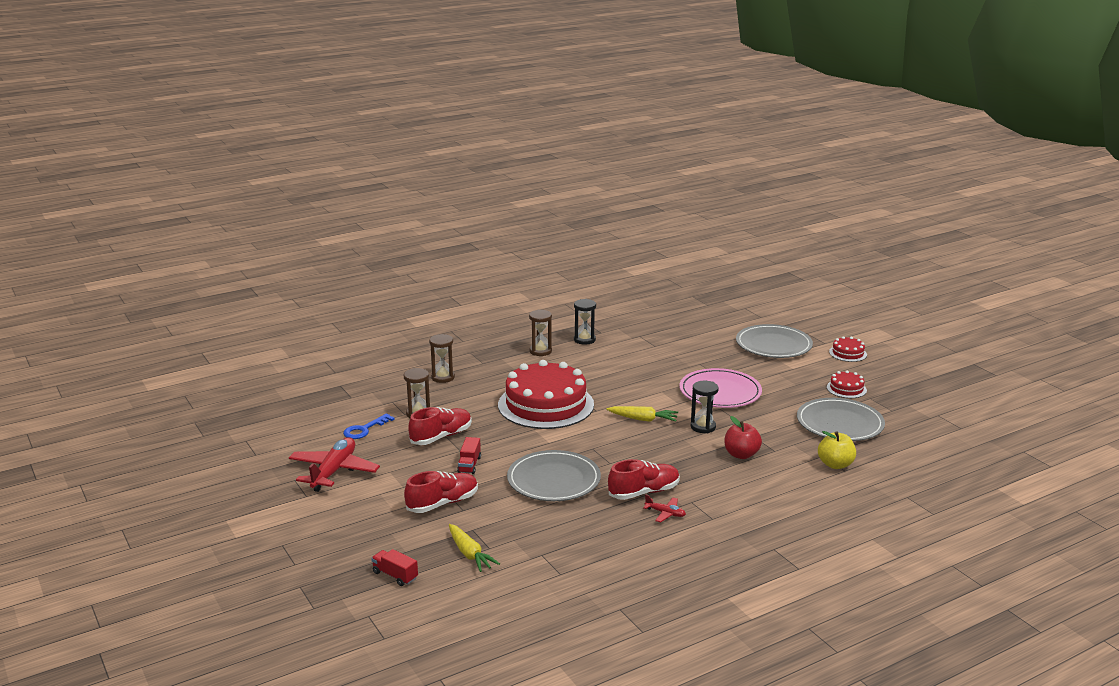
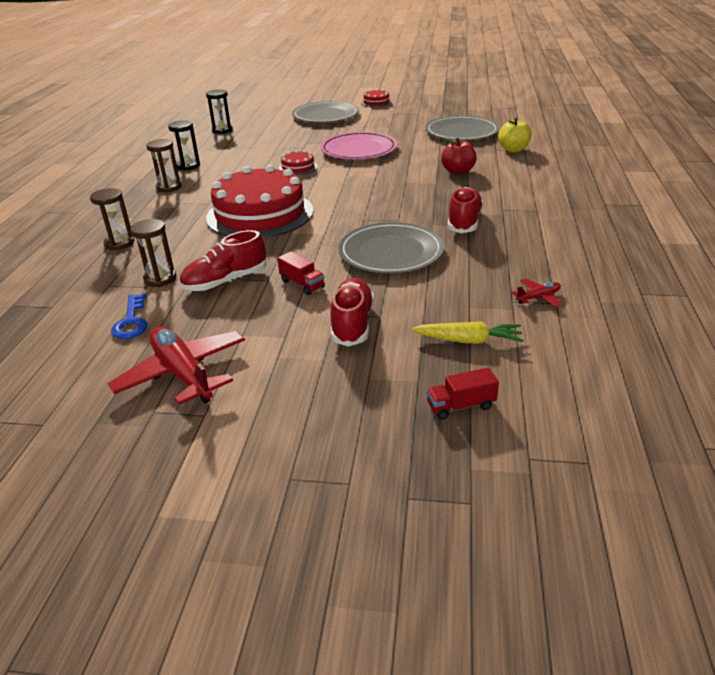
camera: 50 degrees left, 10 degrees up
red shoe [408,407,472,445] -> red shoe turned 120 degrees counterclockwise [179,230,266,291]
yellow carrot [606,406,678,422] -> none
red plane [643,494,686,523] -> red plane moved to [512,279,561,307]
black hourglass [691,381,719,433] -> black hourglass moved to [206,89,233,134]
red cake [827,371,867,398] -> red cake moved to [279,150,318,175]

